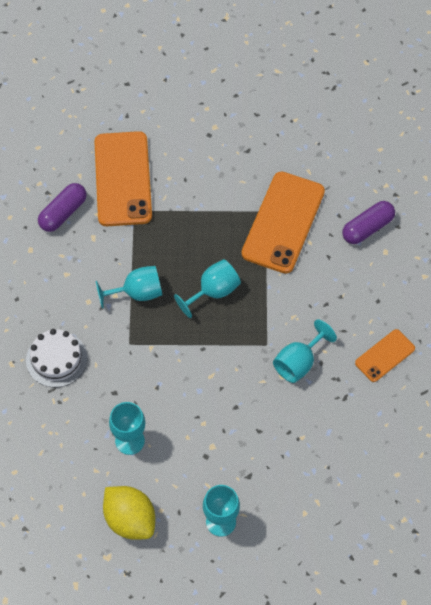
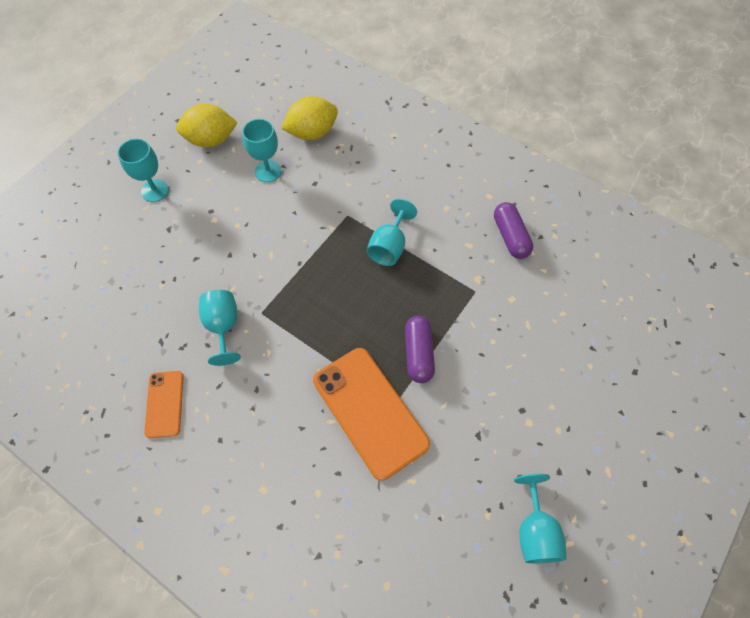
camera: 125 degrees right, 0 degrees up
white cake [26,329,88,388] -> none
orange phone [94,131,152,226] -> none
turquoise goblet [174,259,241,318] -> turquoise goblet moved to [514,474,566,563]
purple capsule [342,201,395,244] -> purple capsule moved to [405,316,435,383]
none -> yellow lemon [281,96,338,140]

